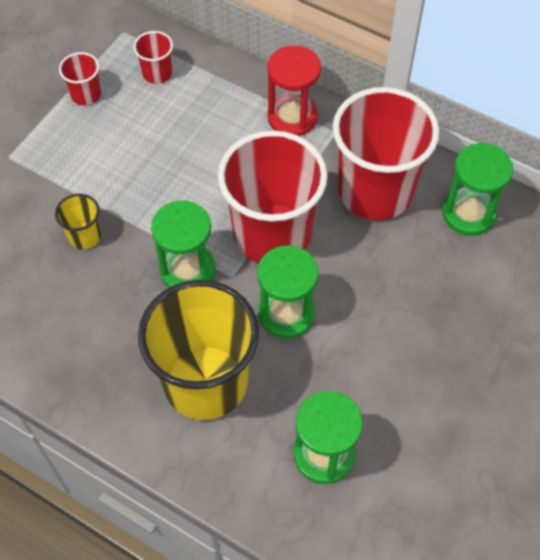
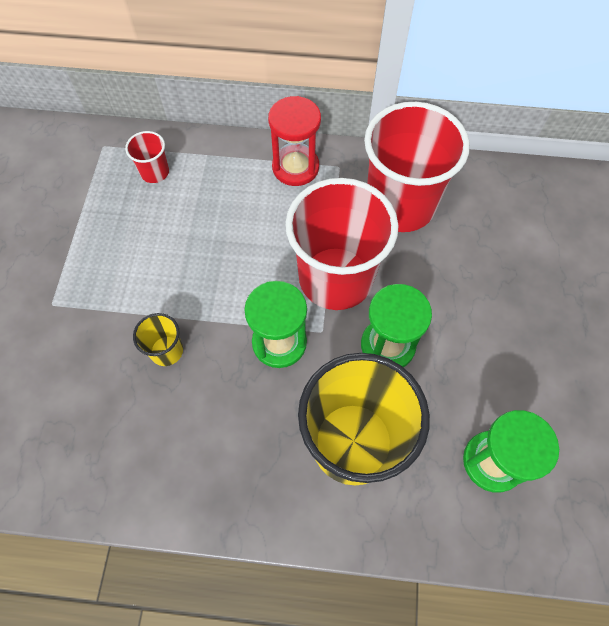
camera: 25 degrees left, 5 degrees up
red cup [59,52,101,106] -> none
green hourglass [442,143,513,236] -> none

